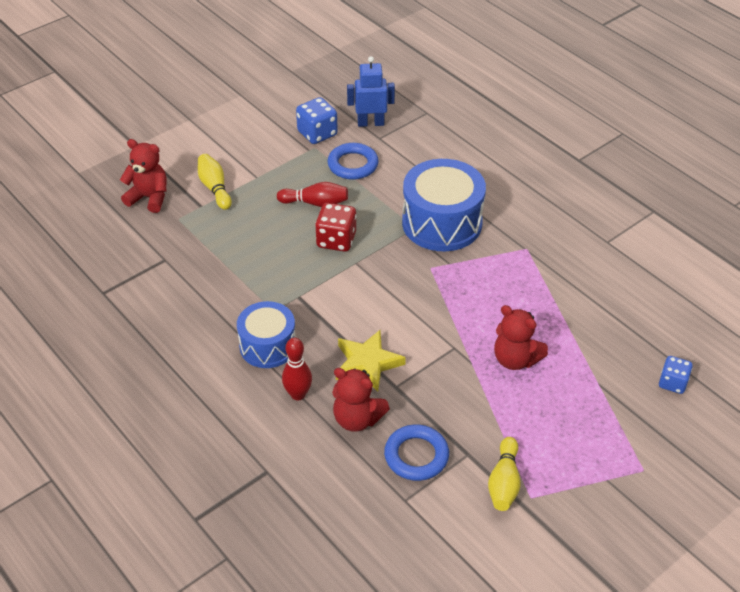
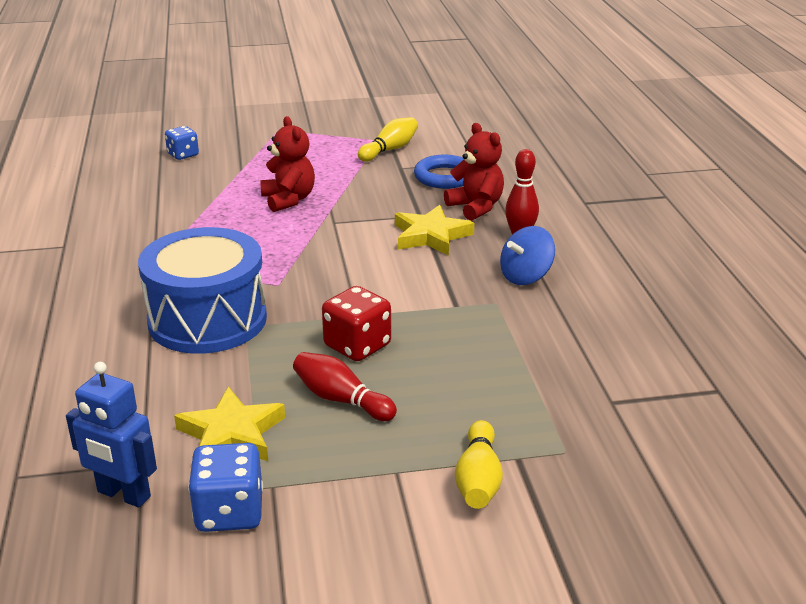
camera: 150 degrees left, 15 degrees down
red teddy bear [120,139,167,213] -> none
blue drum [237,301,296,368] -> blue spinning top [500,226,555,285]
blue ring [327,143,379,180] -> yellow star [174,386,285,461]

